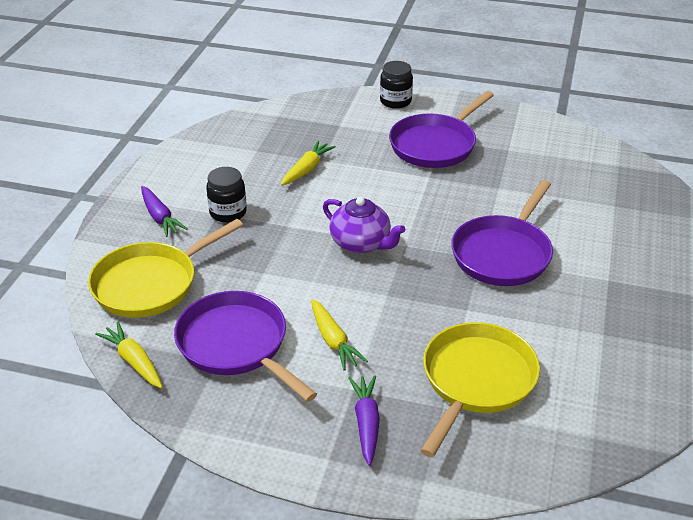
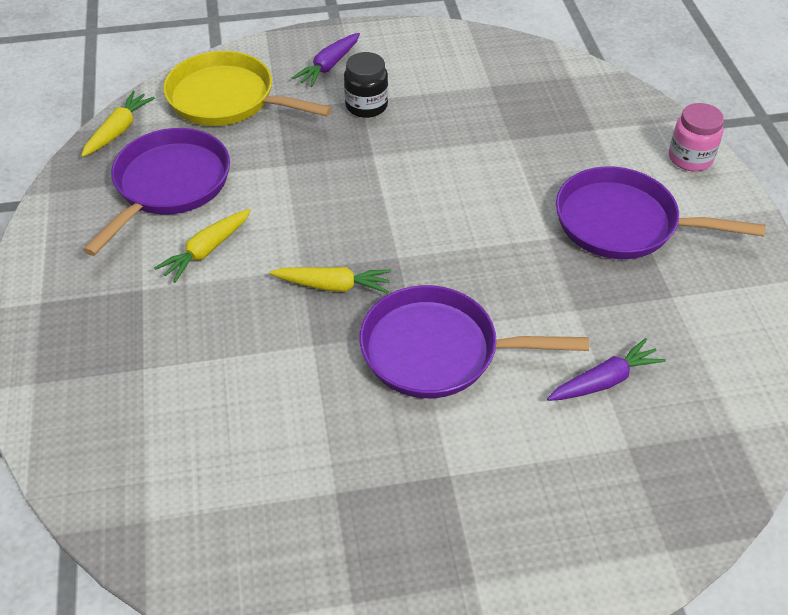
camera: 65 degrees right, 10 degrees up
yellow carrot [281,141,336,185] -> yellow carrot moved to [270,267,391,293]
purple teapot [323,197,405,253] -> none
purple carrot [348,375,380,466] -> purple carrot moved to [547,338,666,401]
black jar [380,61,413,109] -> pink jar [669,103,724,171]
yellow pan [420,322,540,457] -> none

